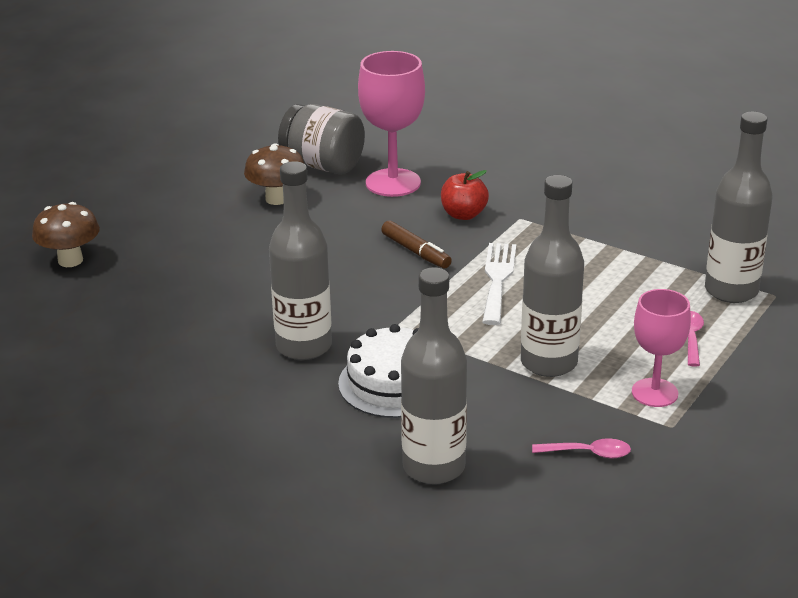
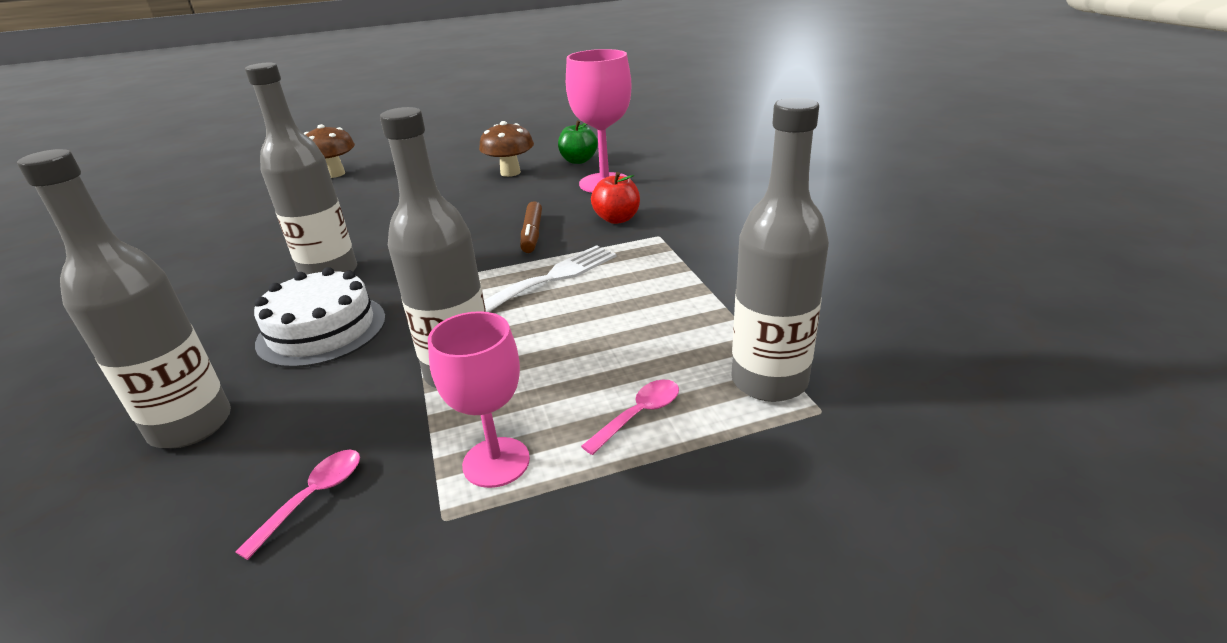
camera: 40 degrees right, 0 degrees up
grey jar [278,104,365,174] -> green apple [558,120,598,164]
pink spoon [532,438,631,458] -> pink spoon turned 105 degrees counterclockwise [235,450,360,560]

